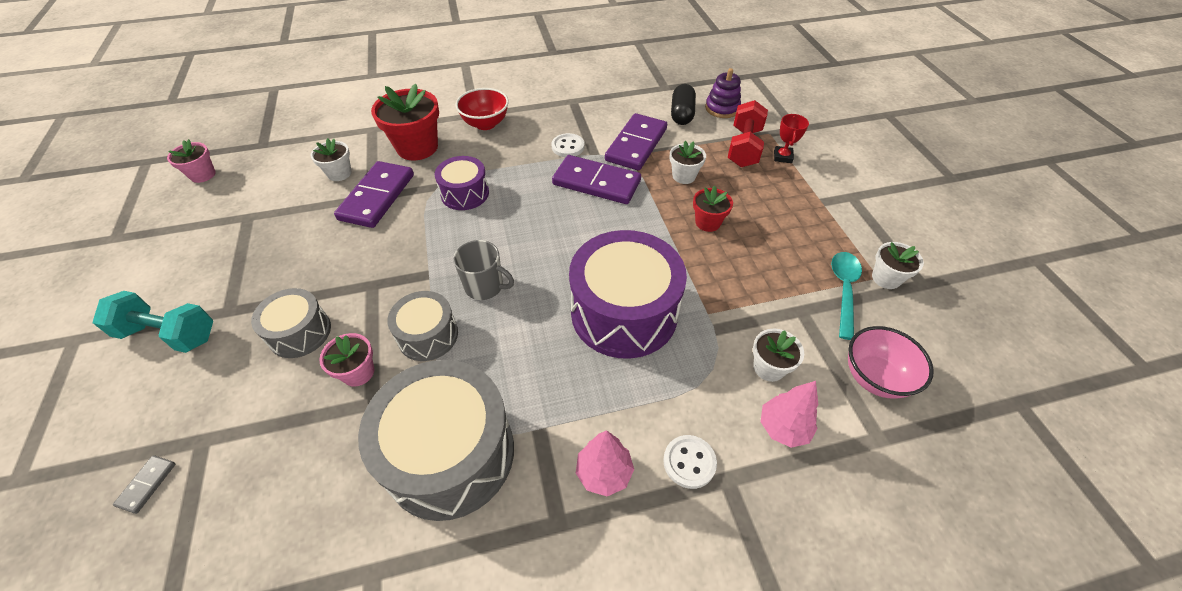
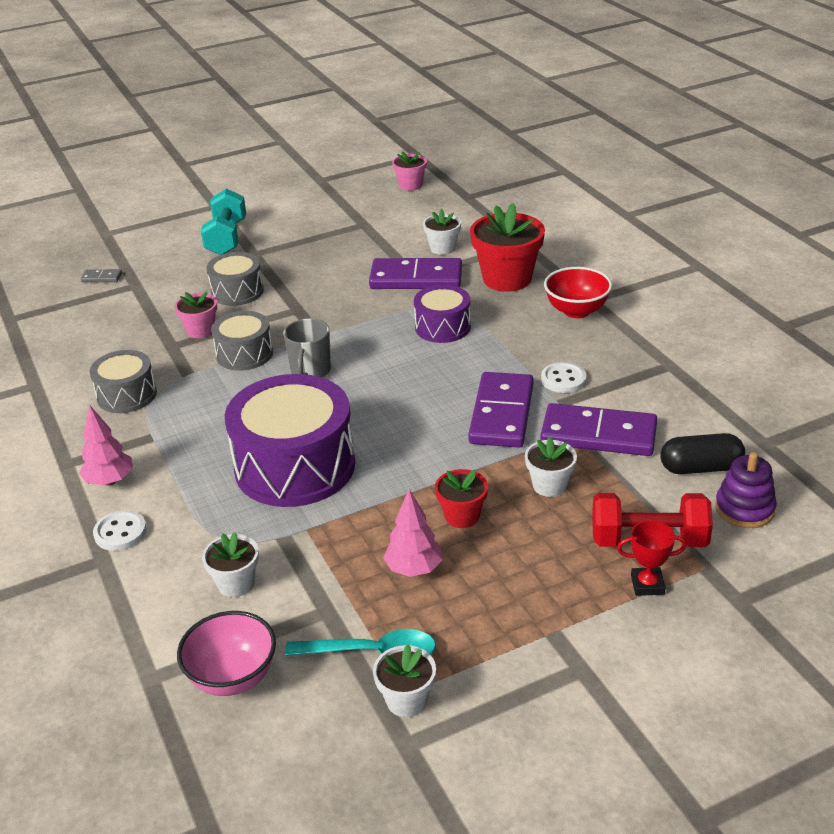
camera: 80 degrees right, 15 degrees down
grey drum [358,360,514,521] -> grey drum [89,350,157,413], size x0.54
pink tree [761,381,818,448] -> pink tree moved to [383,489,442,577]

